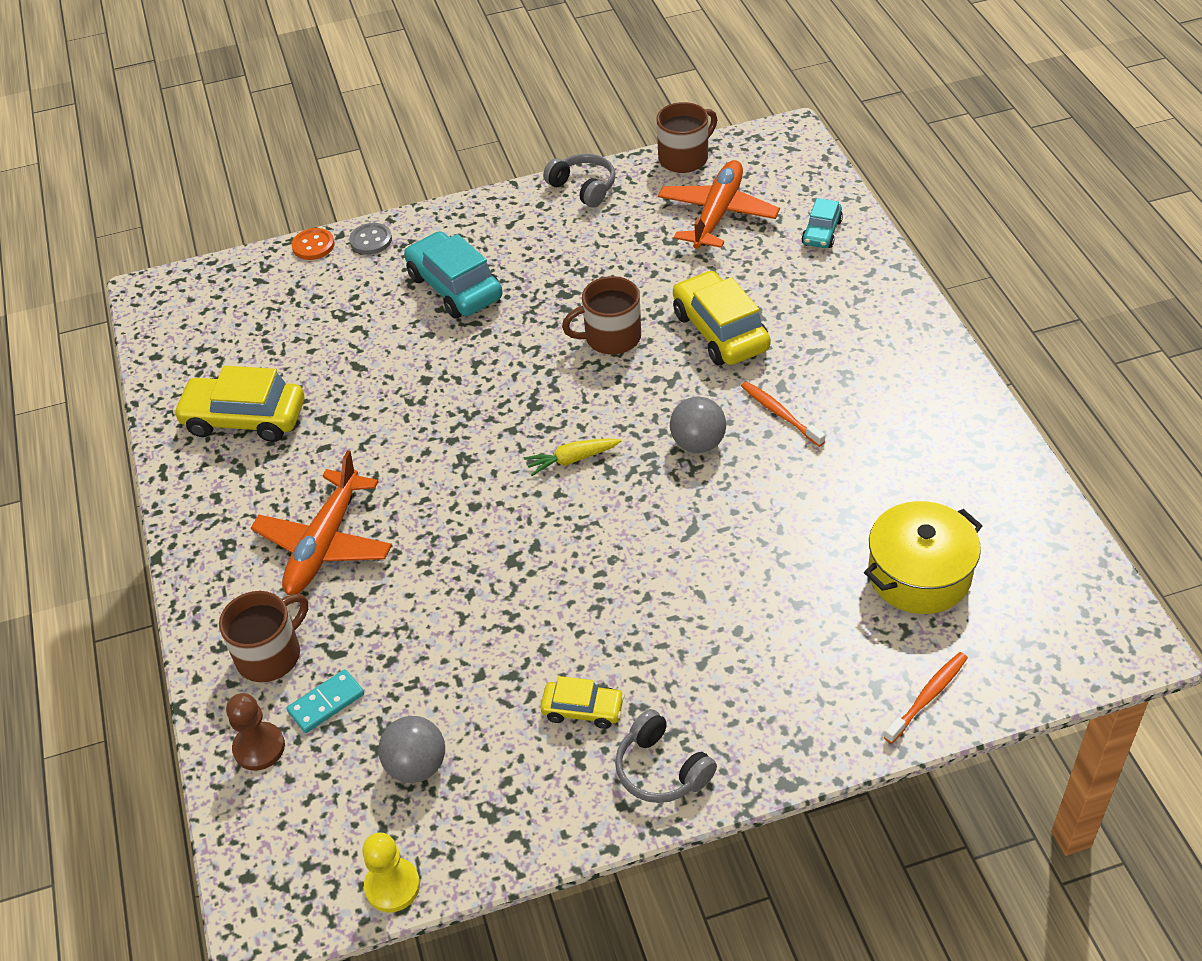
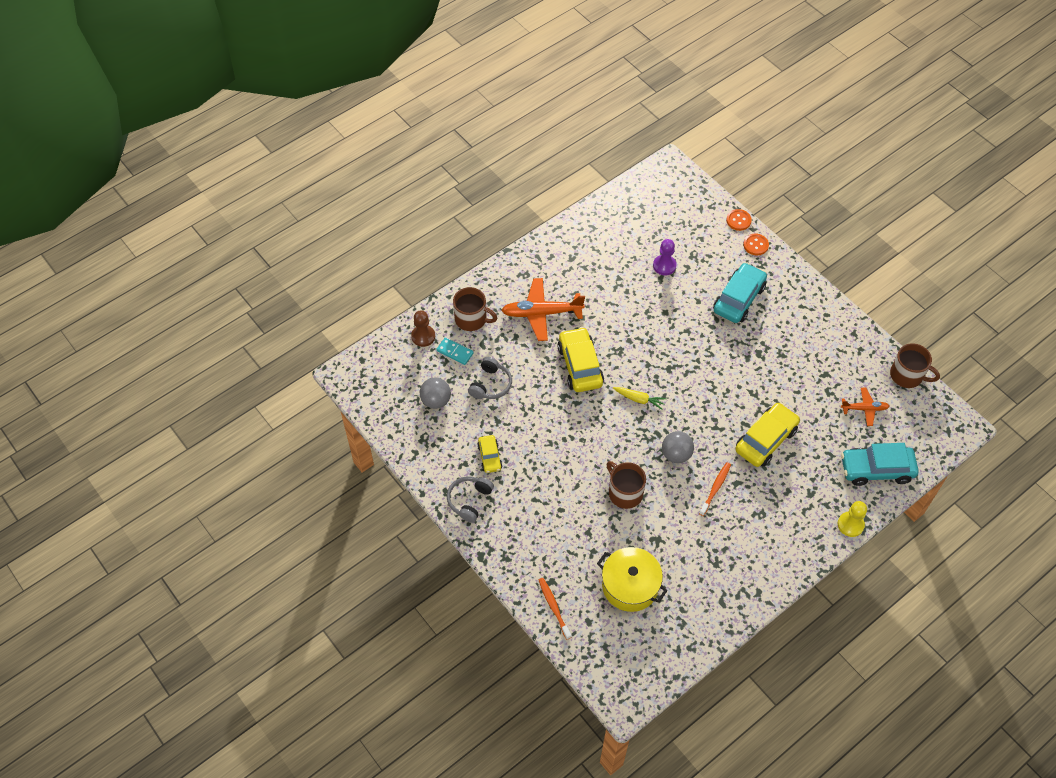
camera: 65 degrees right, 10 degrees up
yellow car [173,366,304,442] -> yellow car moved to [557,327,604,392]
grey button [349,223,392,255] -> orange button [743,233,769,255]
yellow pawn [362,832,420,913] -> yellow pawn moved to [838,501,867,537]
yellow carrot [524,438,621,476] -> yellow carrot turned 150 degrees clockwise [613,387,666,410]
grey headphones [543,154,615,208] -> grey headphones moved to [468,357,512,399]
brown mug [562,276,641,355] -> brown mug moved to [606,461,646,509]
orange plane [658,160,780,249] -> orange plane [841,388,890,426], size x0.56
turquoise car [801,198,843,248] -> turquoise car [841,443,919,486], size x1.81
orange toothbrush [884,652,968,744] -> orange toothbrush turned 135 degrees counterclockwise [539,578,571,640]
none -> purple pawn [653,239,677,275]

